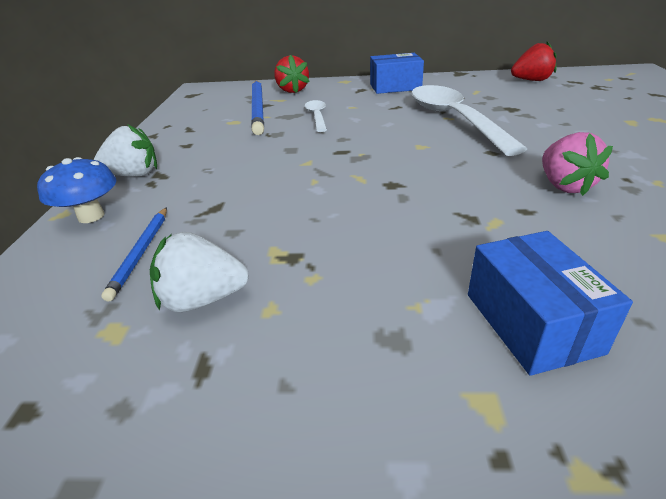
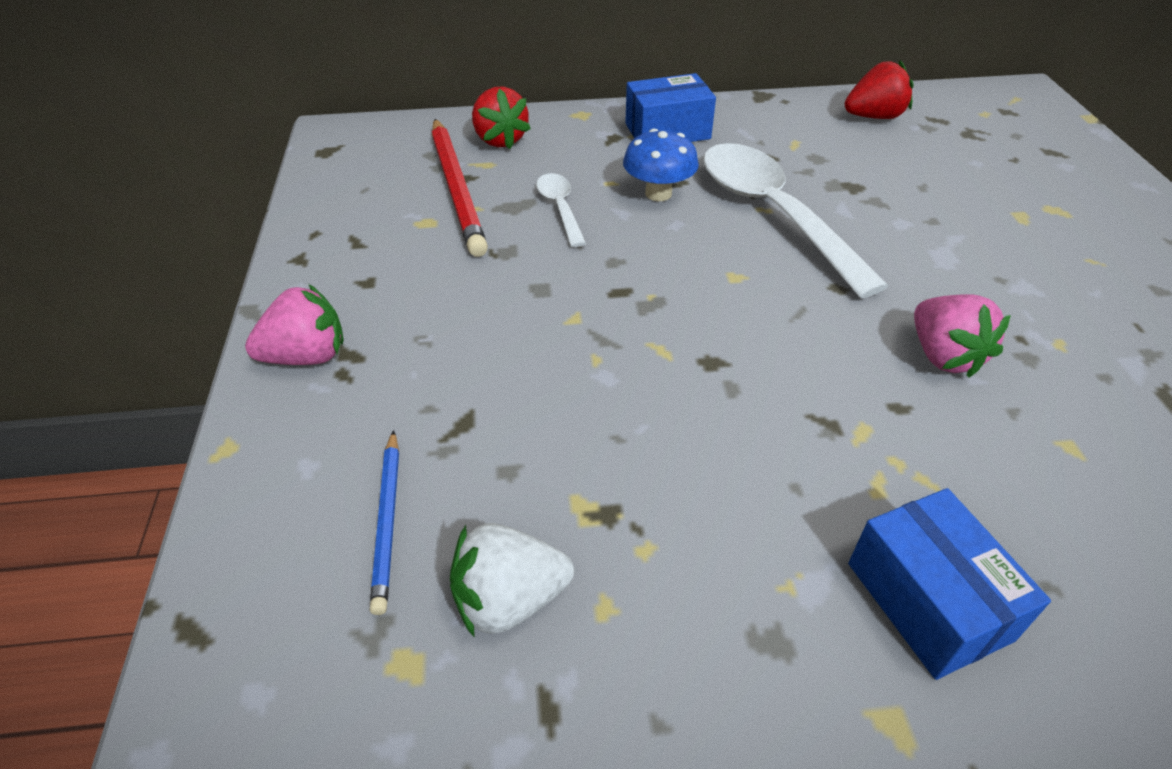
camera: 10 degrees left, 10 degrees up
blue mushroom [37,157,117,223] -> blue mushroom moved to [623,129,699,201]
white strawberry [94,125,157,177] -> pink strawberry [245,284,344,365]
blue pencil [251,80,264,135] -> red pencil [432,119,488,257]

